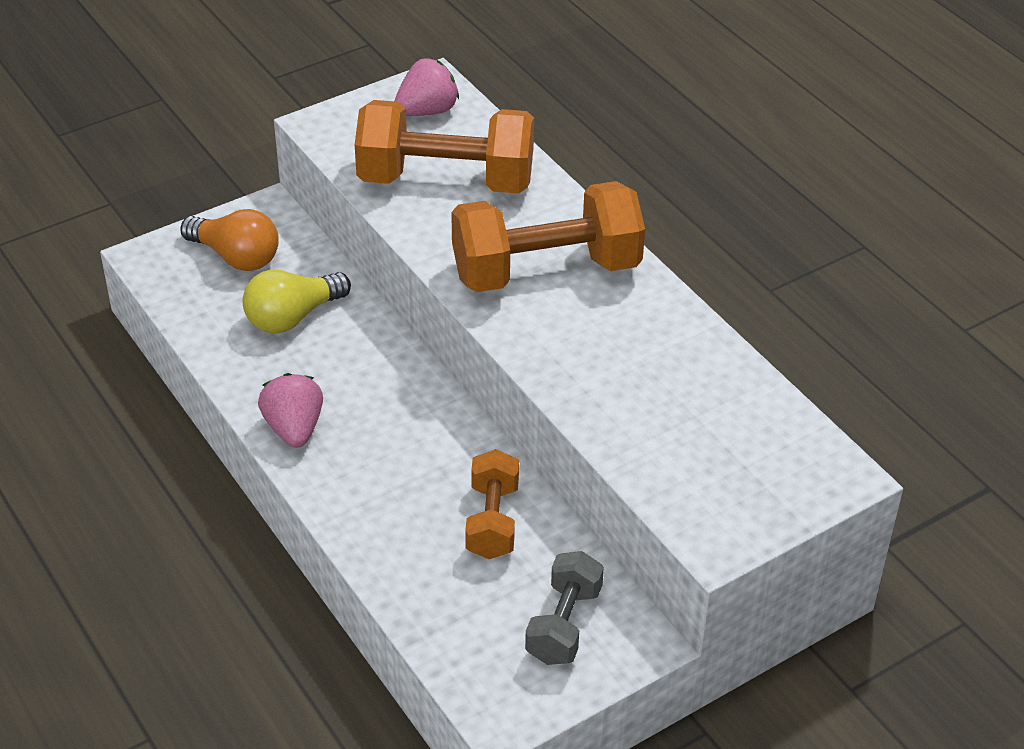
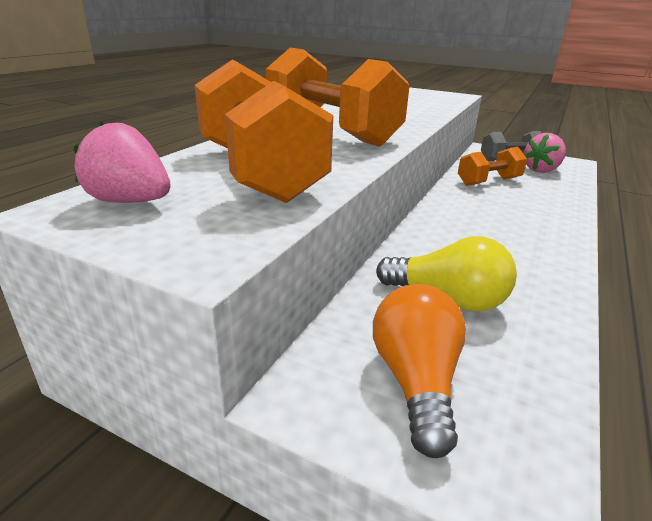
camera: 120 degrees left, 15 degrees down
pink strawberry [258,373,323,448] -> pink strawberry moved to [524,133,566,173]

